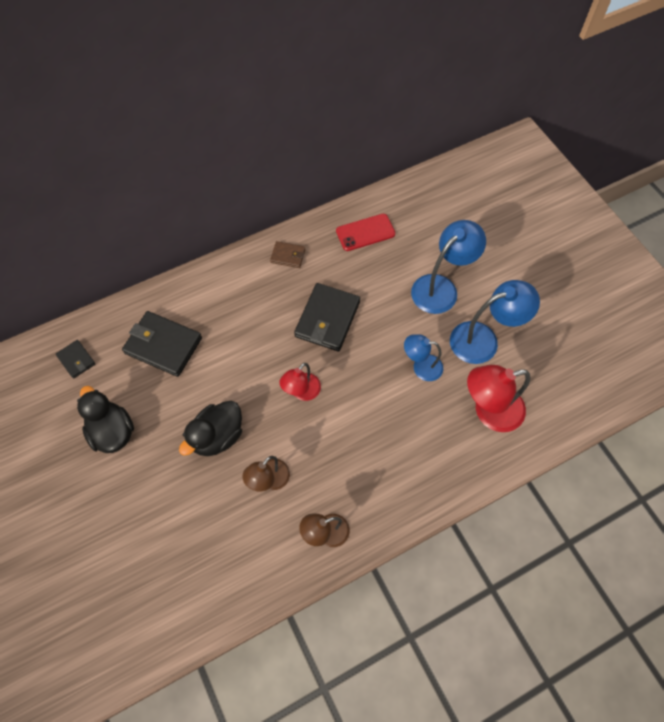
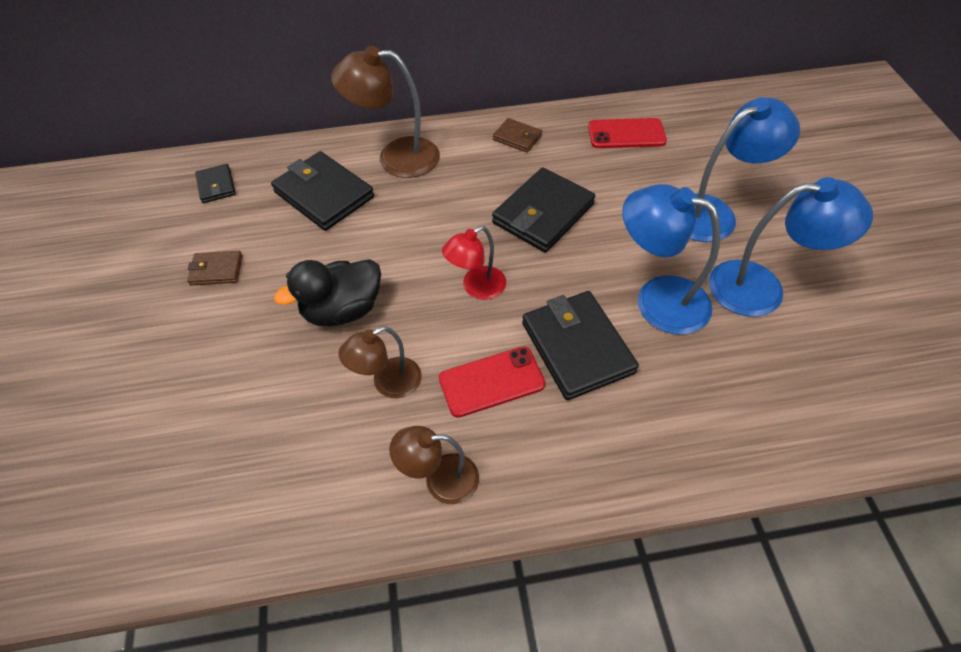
camera: 20 degrees right, 10 degrees down
black duck [77,386,134,453] -> brown wallet [187,251,243,285]
blue lamp [404,334,443,381] -> blue lamp [622,184,720,335], size x1.63
red lamp [467,365,530,432] -> none
none -> brown lamp [331,46,440,178]
none -> red phone [439,346,545,418]
none -> black wallet [522,291,639,400]

